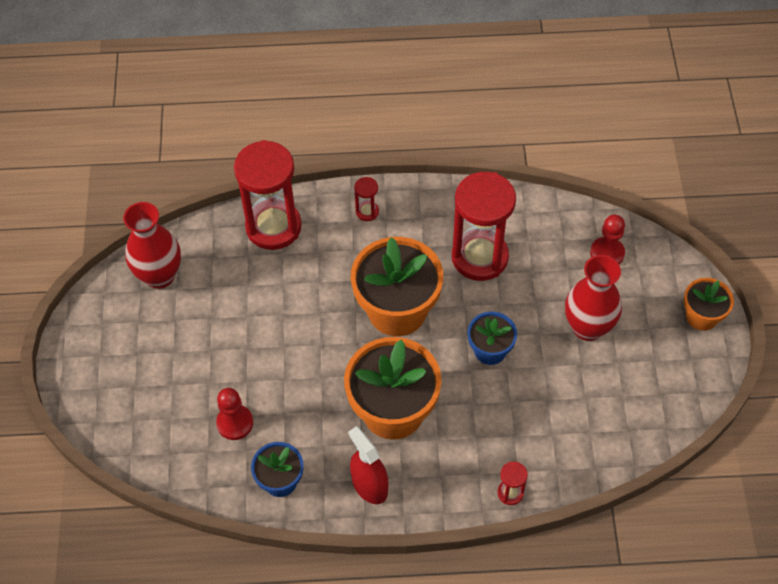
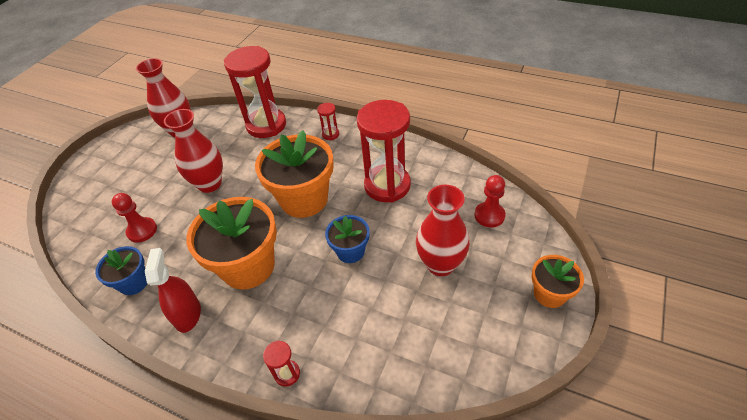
camera: 30 degrees right, 10 degrees down
none -> red vase [164,109,223,193]

